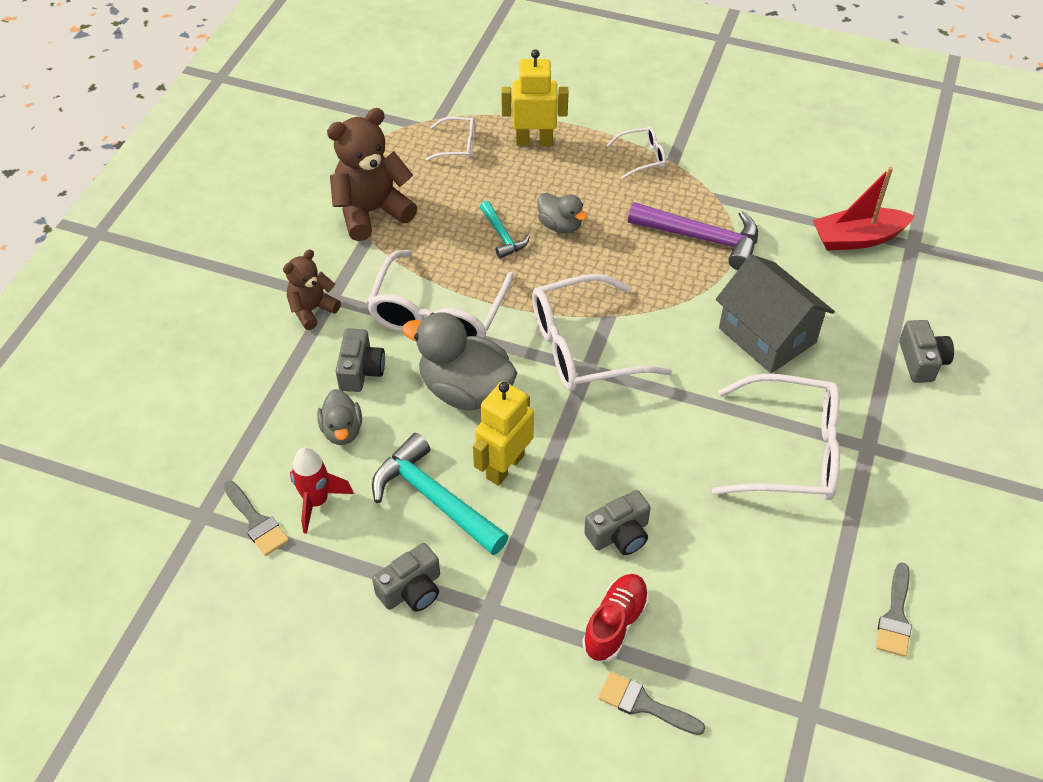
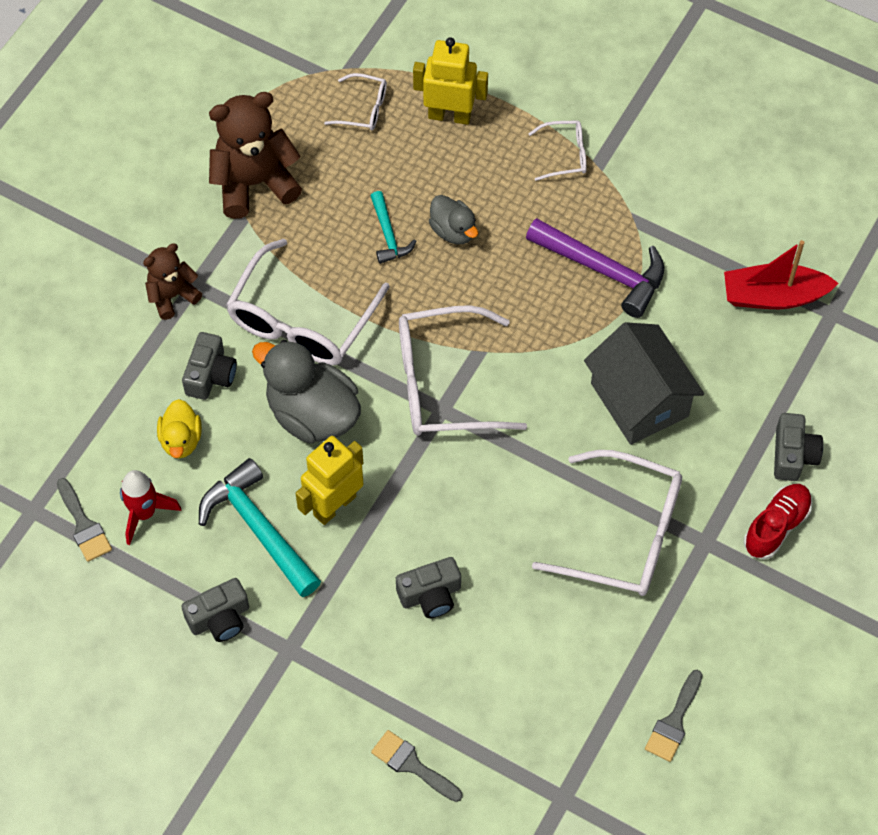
camera: 10 degrees right, 10 degrees up
grey duck [317,389,362,445] -> yellow duck [157,399,202,459]
red shoe [582,574,649,662] -> red shoe moved to [744,484,812,559]

